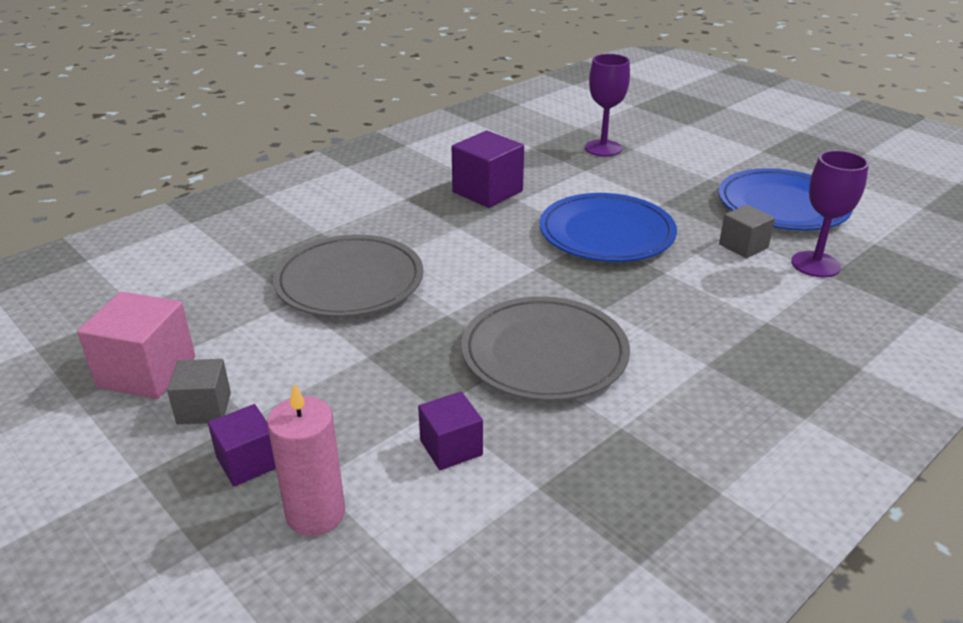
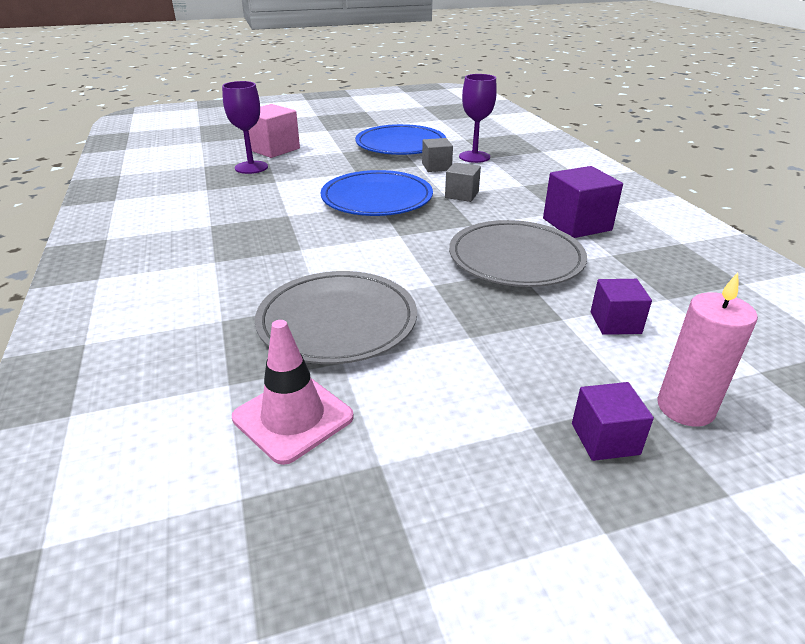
camera: 65 degrees left, 0 degrees up
pink cube [77,291,195,399] -> pink cube moved to [249,104,300,158]
grey cube [167,359,231,424] -> grey cube moved to [445,162,481,202]
purple cube [452,131,524,208] -> purple cube moved to [543,166,623,238]
none -> pink traffic cone [232,320,354,465]

